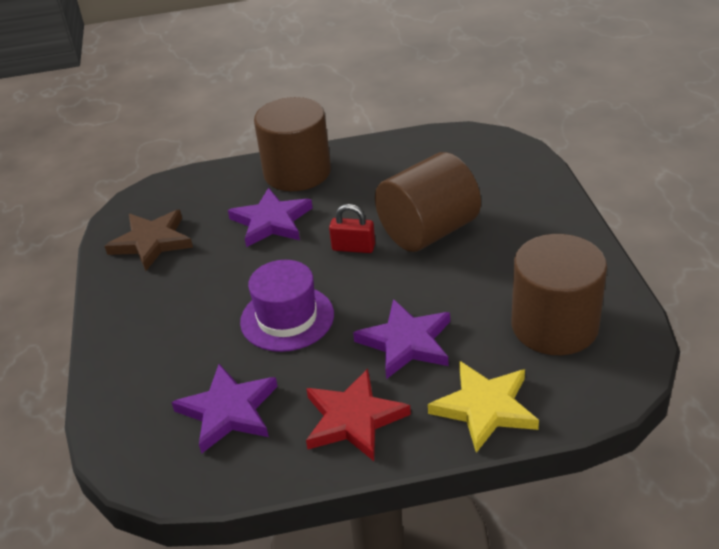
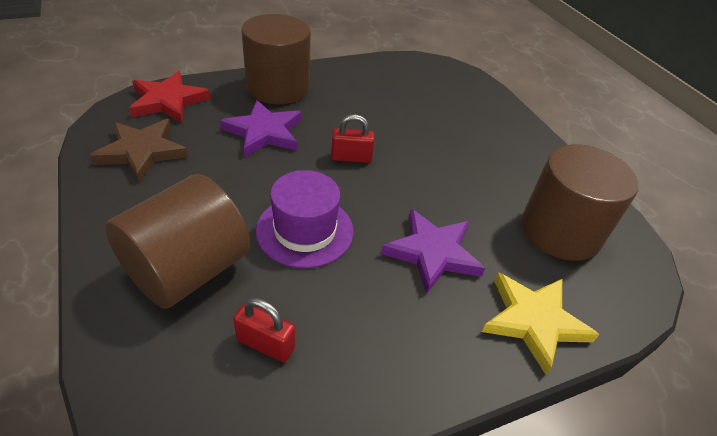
camera: 20 degrees left, 5 degrees up
purple star [171,364,278,454] -> red padlock [233,298,295,362]
red star [306,369,411,461] -> red star moved to [129,71,211,123]
brown cylinder [375,152,481,252] -> brown cylinder moved to [105,174,250,309]

